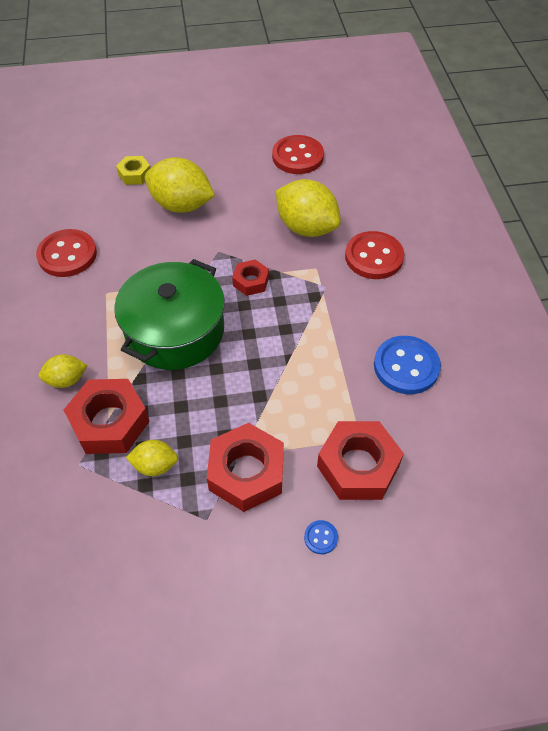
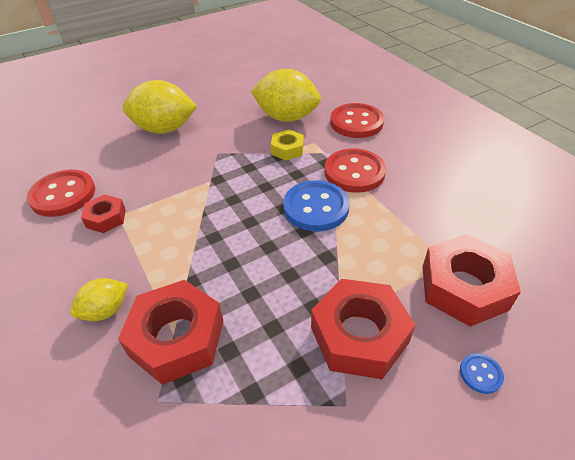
camera: 20 degrees left, 10 degrees down
green pot [114,259,225,370] -> none
yellow nut [116,156,150,185] -> yellow nut moved to [271,130,304,161]
yellow lemon [126,440,178,476] -> none
red nut [232,259,269,296] -> red nut moved to [81,194,126,233]
red button [272,135,324,174] -> red button moved to [325,149,386,193]
blue button [374,336,441,394] -> blue button moved to [283,180,350,231]

